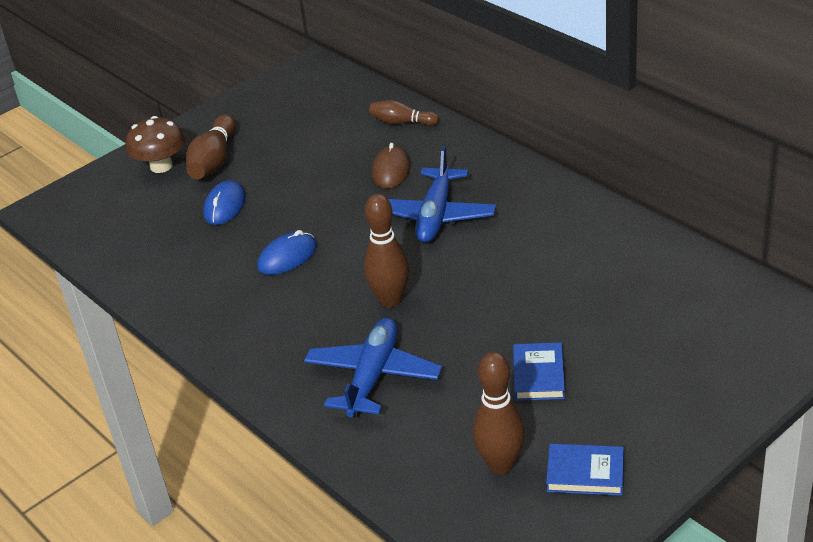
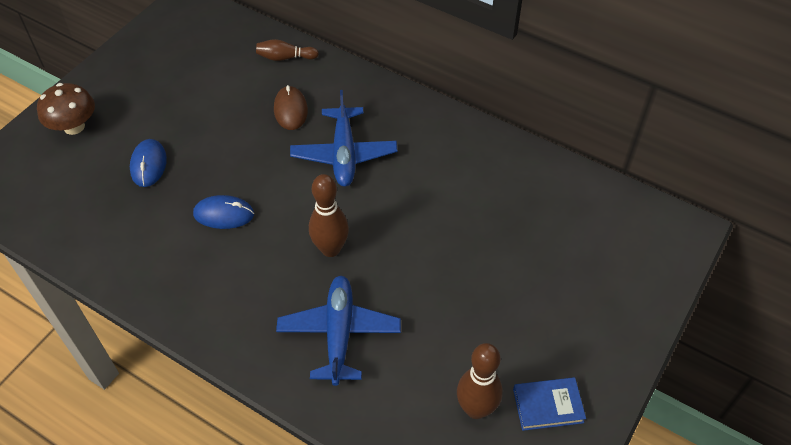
camera: 20 degrees left, 15 degrees up
brown bowling pin [186,115,236,179] -> none
blue mouse [257,230,317,275] -> blue mouse turned 60 degrees clockwise [193,195,254,229]
blue book [513,342,565,401] -> none

